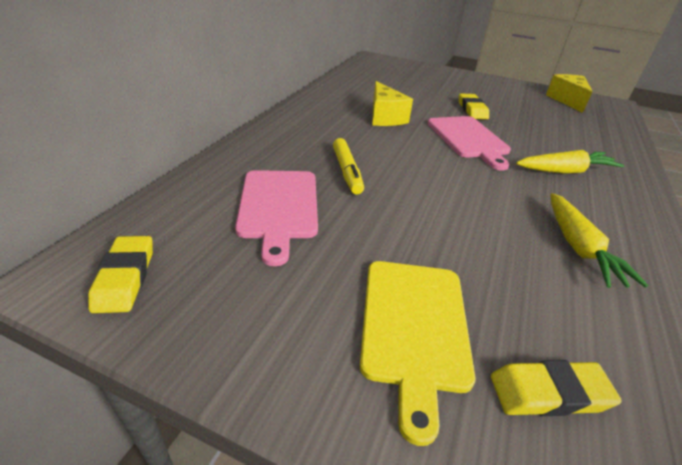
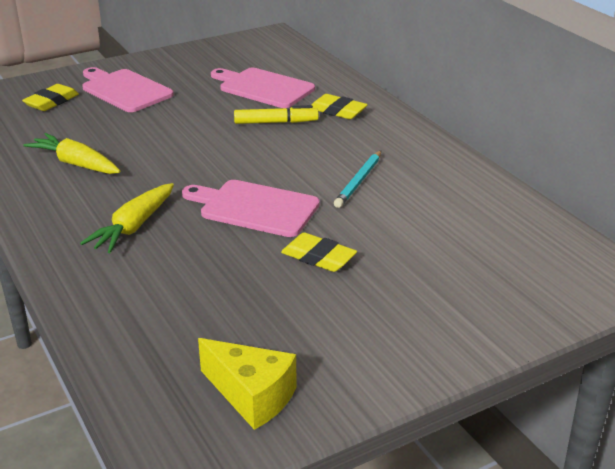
camera: 130 degrees right, 5 degrees down
yellow eraser [88,236,153,313] -> yellow eraser moved to [311,94,368,119]
yellow marker [333,138,364,195] -> yellow marker turned 150 degrees clockwise [234,105,319,124]
yellow cutting board [360,261,475,446] -> pink cutting board [82,67,174,112]
yellow cheese [372,81,413,126] -> turquoise pencil [334,151,381,208]

